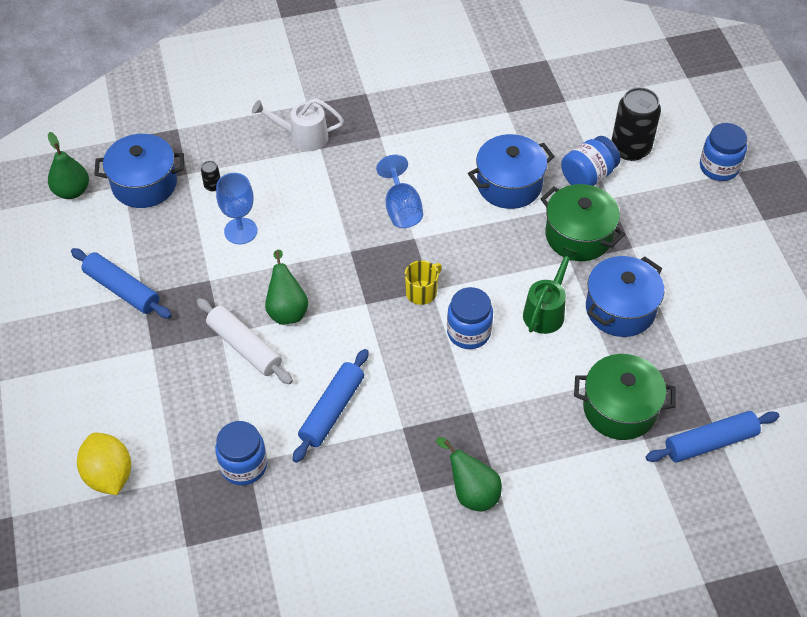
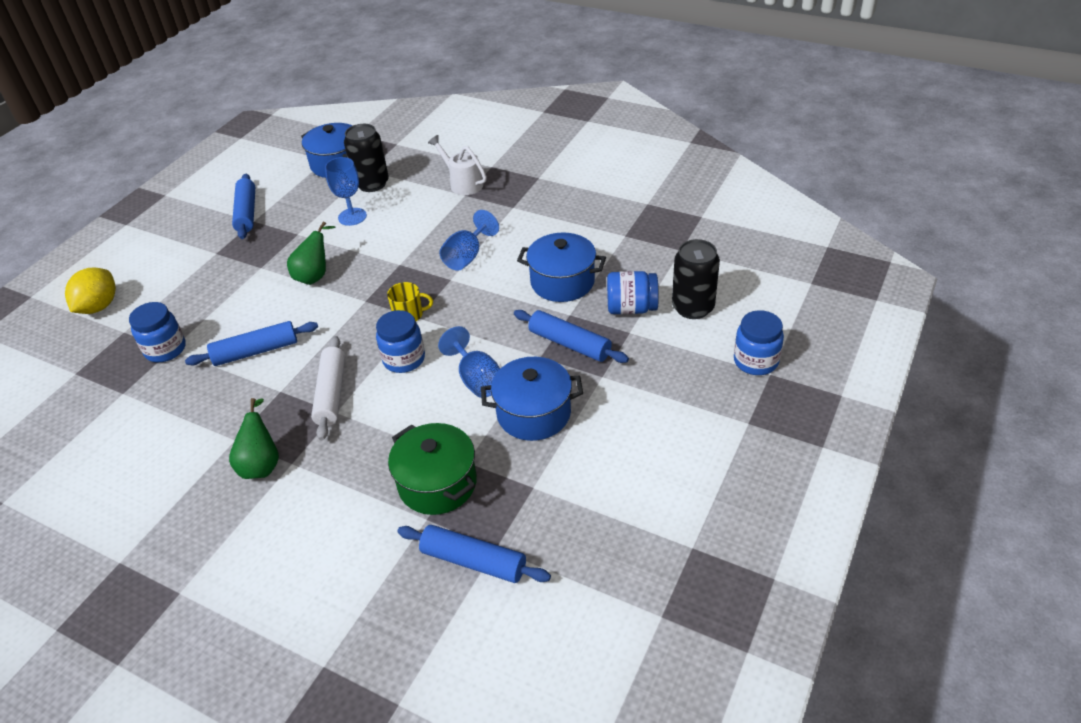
camera: 45 degrees right, 10 degrees down
green pear [48,132,89,199] -> none
white rolling pin [197,298,293,384] -> white rolling pin moved to [311,336,345,440]
black can [201,161,220,191] -> black can [344,124,389,192], size x2.37
green watering can [523,246,578,334] -> blue goblet [438,326,500,398]
green pot [540,184,625,261] -> blue rolling pin [514,310,629,363]

